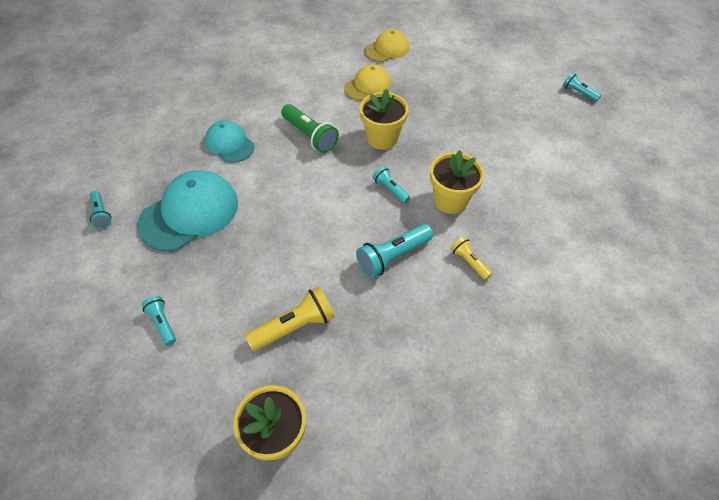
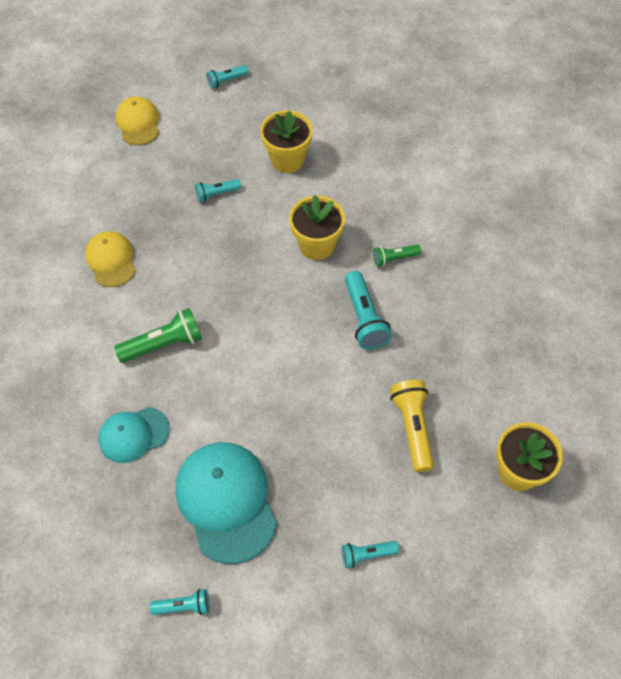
camera: 70 degrees left, 5 degrees up
yellow flower pot [360,89,408,150] -> yellow flower pot moved to [260,110,313,173]
yellow cap [365,29,410,62] -> yellow cap moved to [116,96,159,145]
turquoise flashlight [373,166,410,204] -> turquoise flashlight moved to [195,179,241,202]
yellow flashlight [450,237,492,280] -> green flashlight [373,245,421,267]

